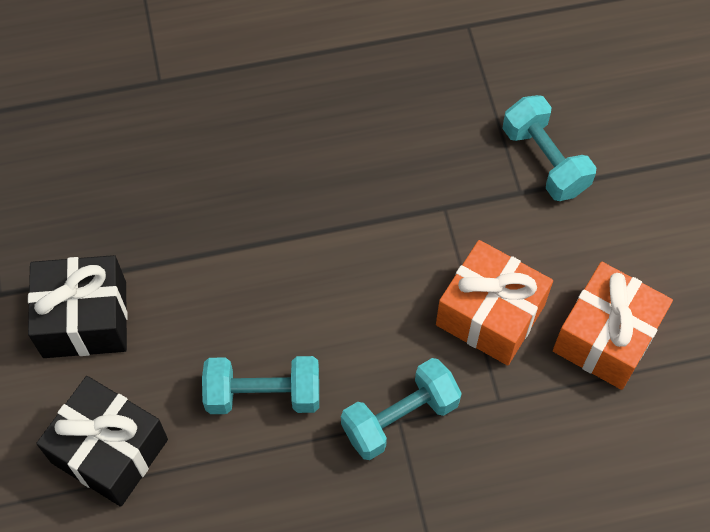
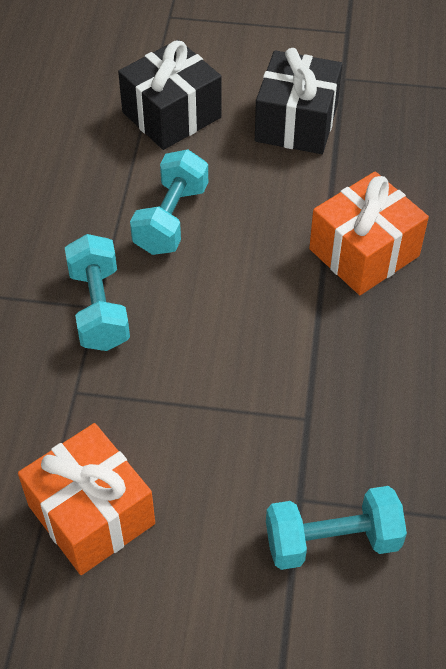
camera: 110 degrees right, 10 degrees down
orange gift [436,240,553,366] -> orange gift moved to [309,171,429,295]

